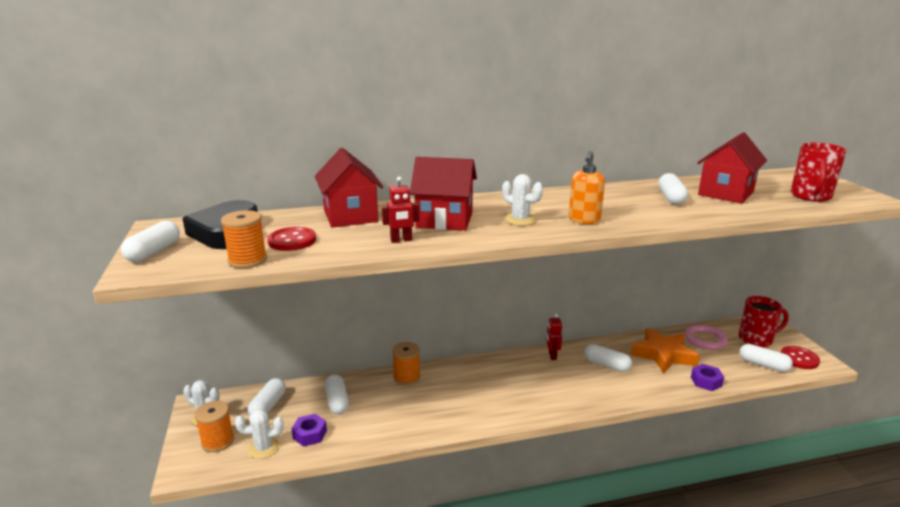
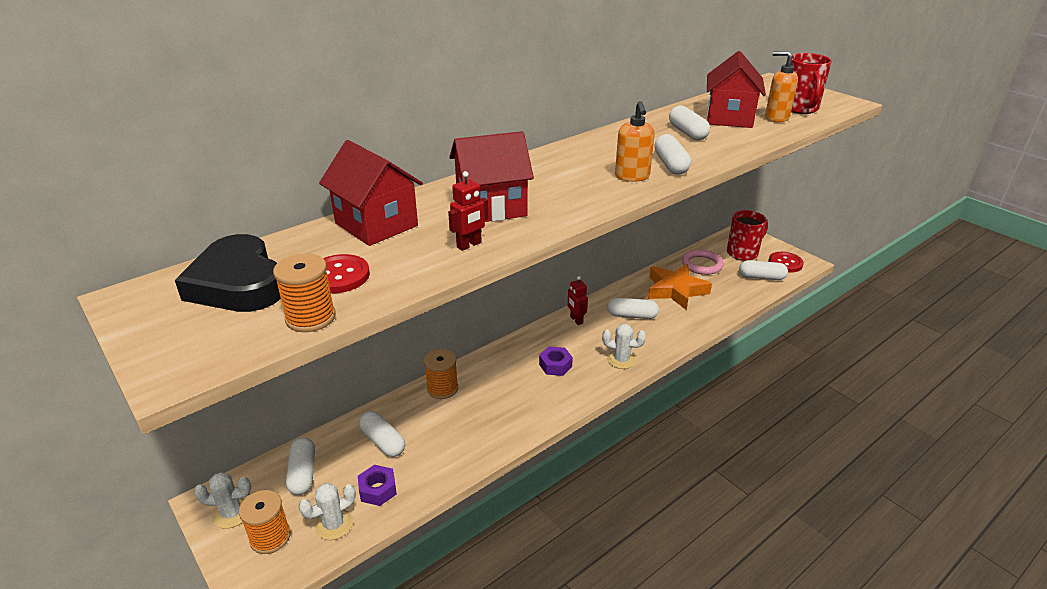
camera: 25 degrees left, 10 degrees up
white capsule [121,221,180,262] -> white capsule moved to [654,134,691,174]
white cactus [502,174,543,226] -> white cactus moved to [602,324,646,369]
purple nut [691,364,724,391] -> purple nut moved to [539,347,573,376]
none -> orange soap dispenser [765,51,798,122]

